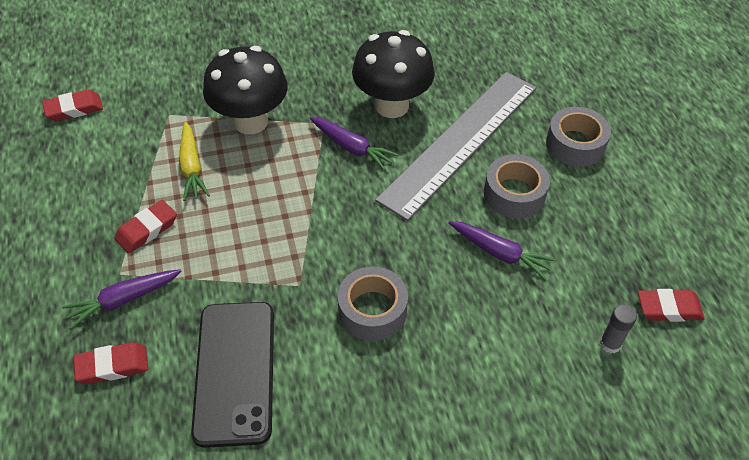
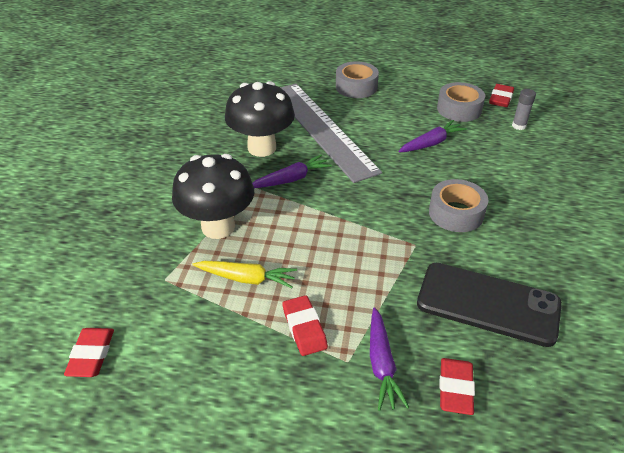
camera: 65 degrees left, 10 degrees down
grey tape [484,154,550,219] -> grey tape moved to [437,82,485,122]

